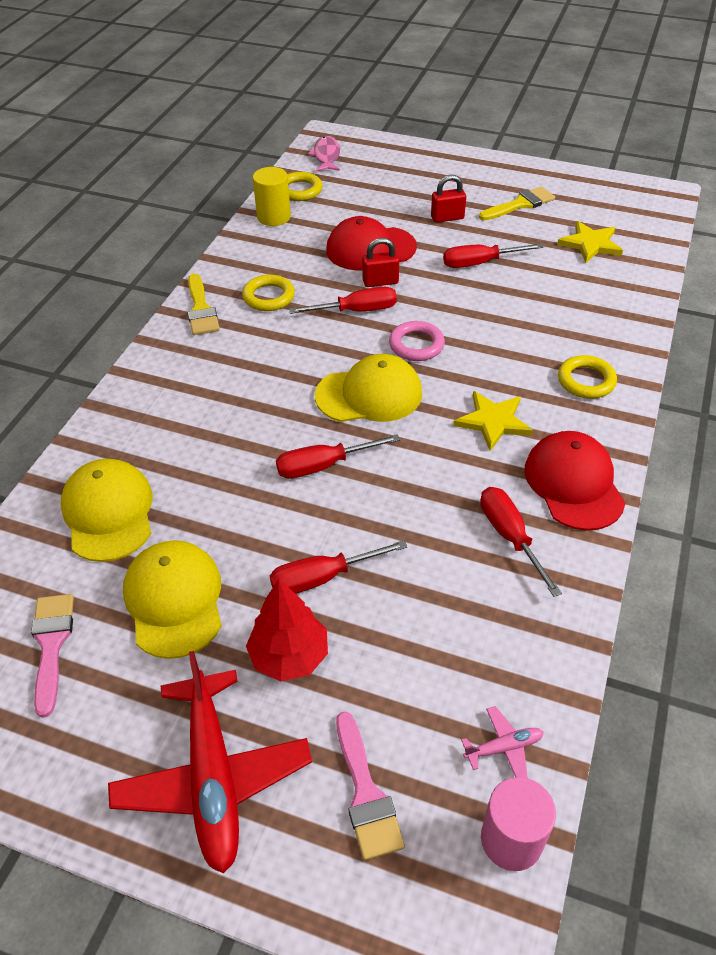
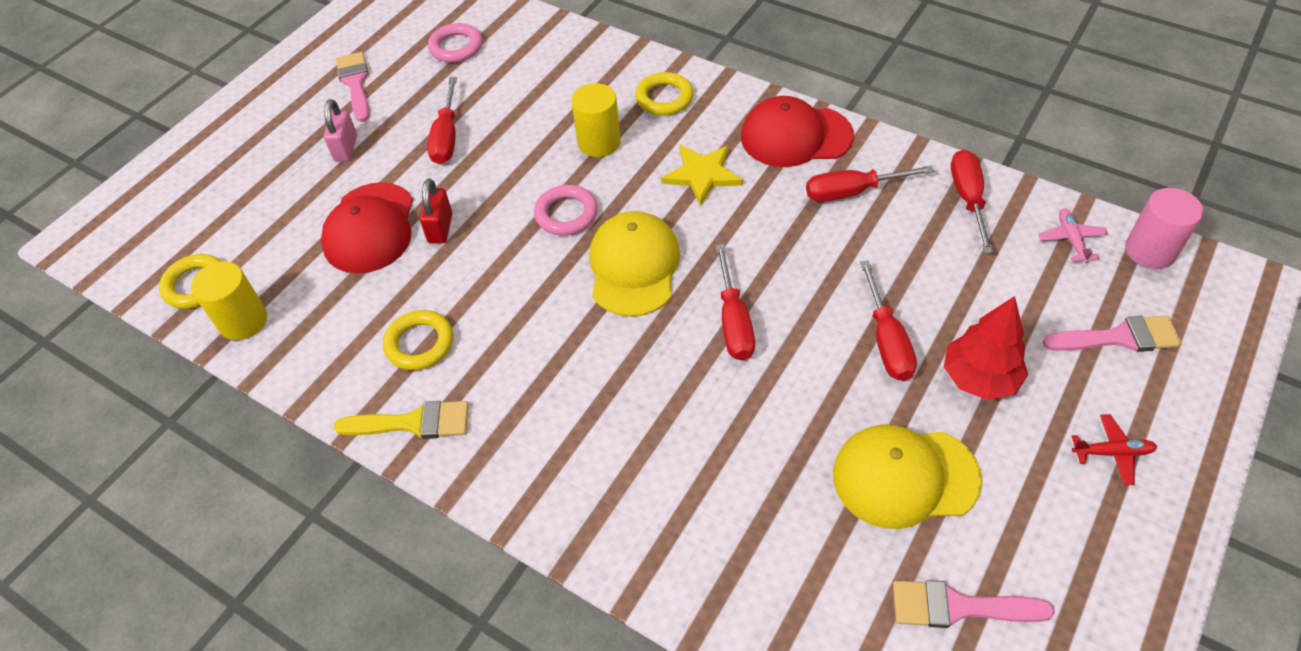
camera: 75 degrees left, 5 degrees up
yellow cap [61,459,153,562] -> none
red plane [108,651,312,873] -> red plane [1072,414,1157,485], size x0.42
red screwdriver [289,287,397,314] -> red screwdriver moved to [951,149,994,254]
pink fish [308,136,340,171] -> none
red padlock [431,175,466,223] -> pink padlock [324,99,357,162]
yellow brush [479,186,555,221] -> pink brush [336,52,370,122]
yellow star [557,221,623,263] -> pink ring [428,23,483,63]
none -> yellow cylinder [571,83,621,157]

